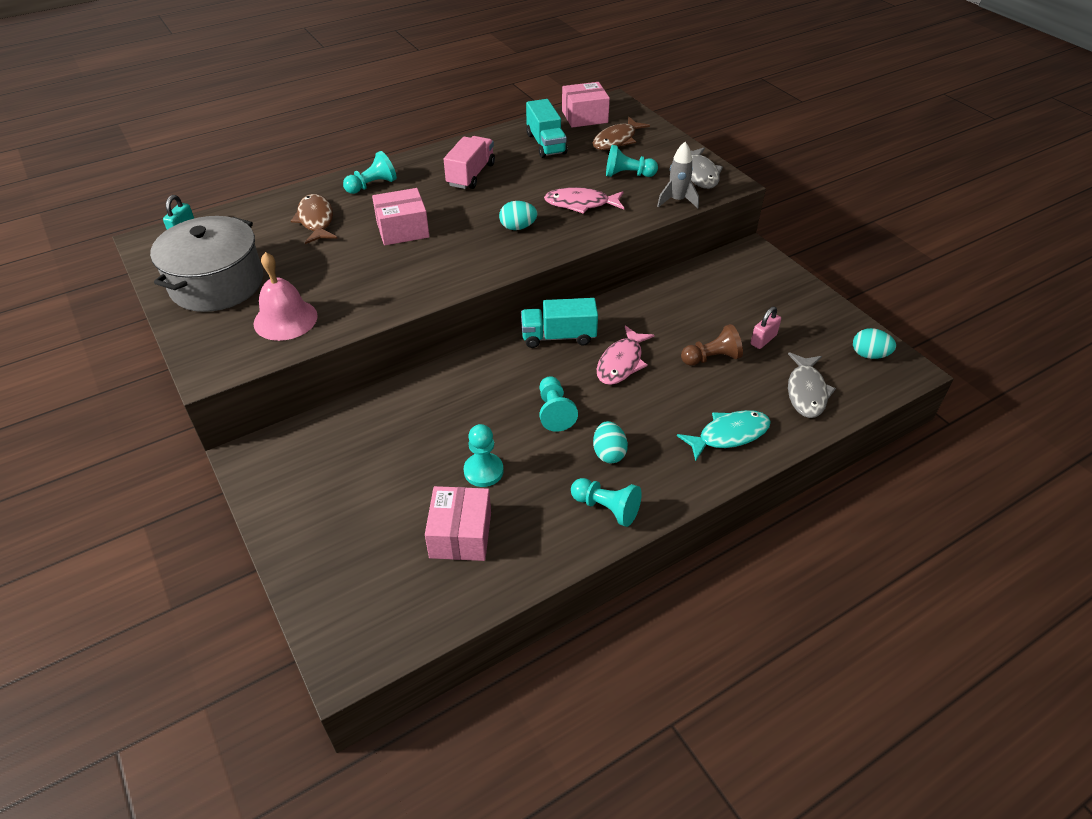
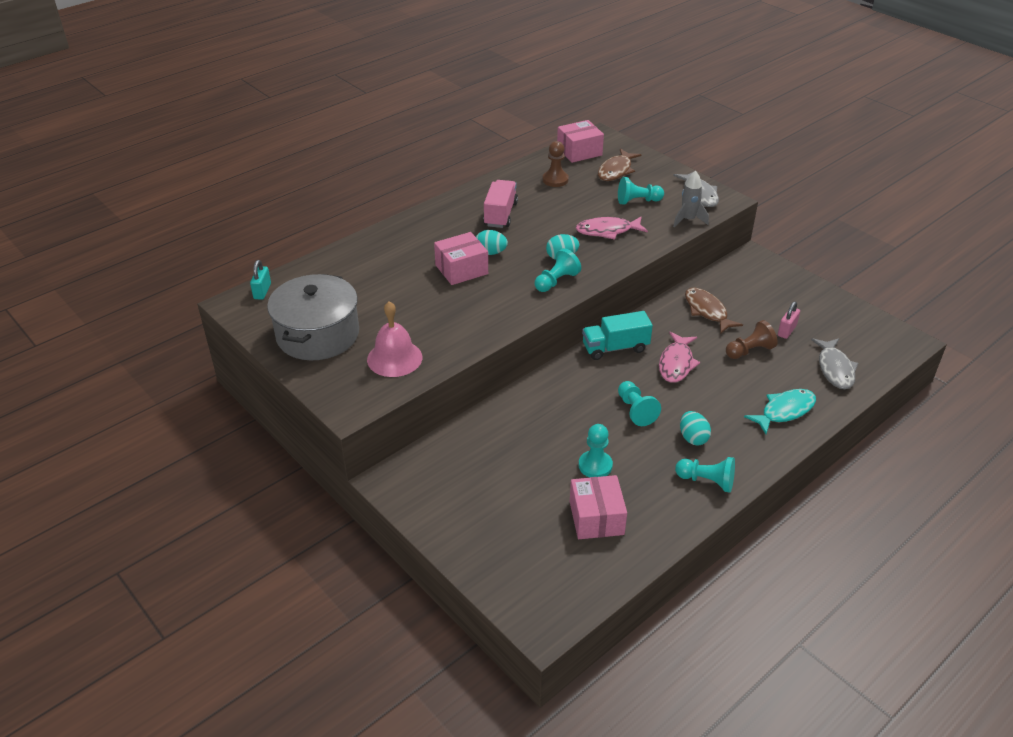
camera: 10 degrees left, 5 degrees down
brown fish [291,194,337,244] -> brown fish moved to [685,287,743,334]
turquoise pawn [343,151,397,194] -> turquoise pawn moved to [534,248,581,292]
turquoise truck [526,99,567,158] -> brown pawn [542,141,569,187]
turquoise egg [853,328,896,359] -> turquoise egg moved to [476,230,508,255]

